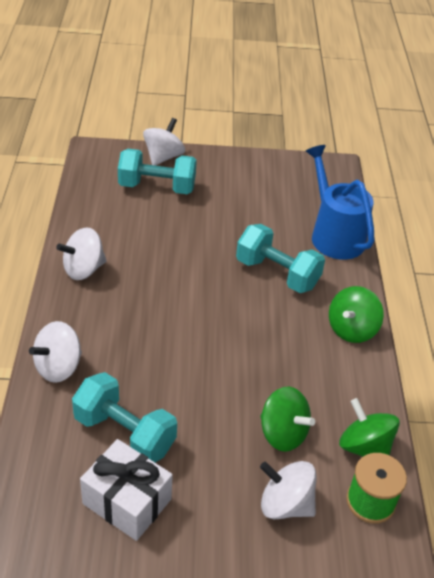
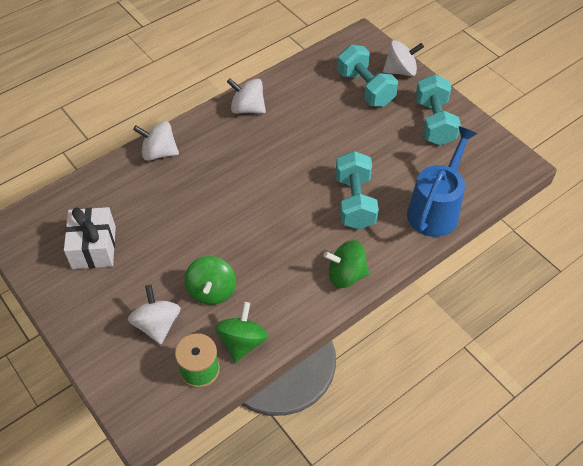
camera: 55 degrees right, 10 degrees up
turquoise dumbbell [72,372,177,462] -> turquoise dumbbell moved to [415,74,461,146]

